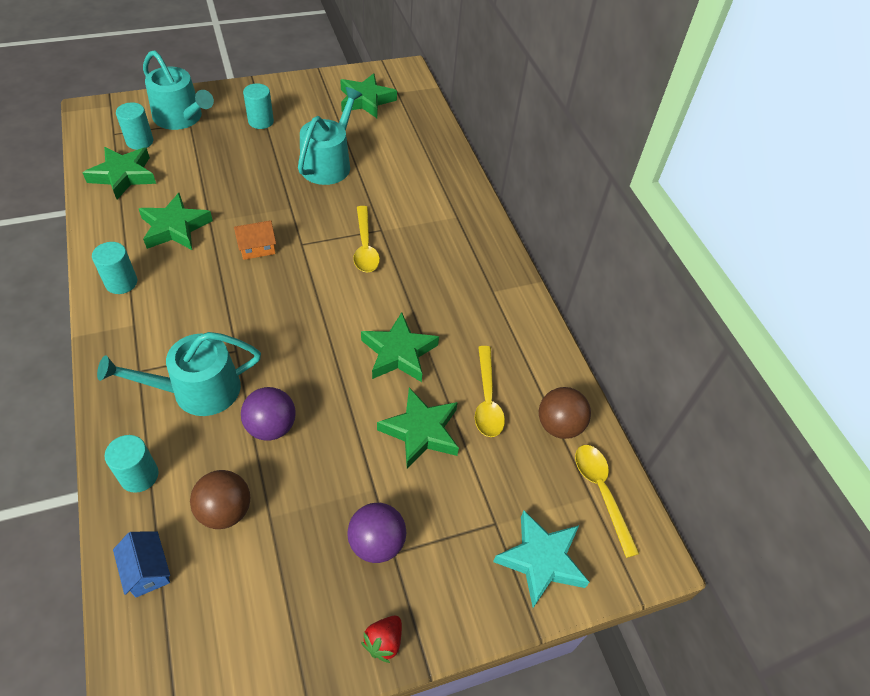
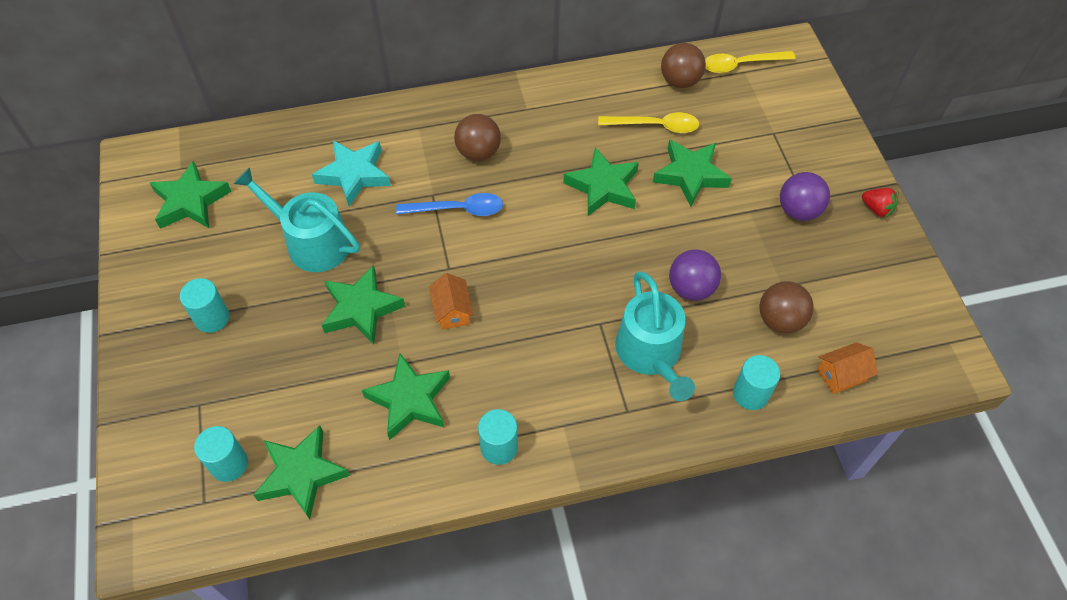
camera: 80 degrees left, 5 degrees up
blue house [113,532,170,598] -> orange house [817,342,878,394]
turquoise watering can [143,50,214,130] -> none
yellow spoon [353,206,380,272] -> blue spoon [396,193,503,216]
turquoise star [493,511,589,608] -> turquoise star moved to [312,140,391,206]
none -> green star [321,265,405,344]
none -> brown ball [454,114,501,161]

